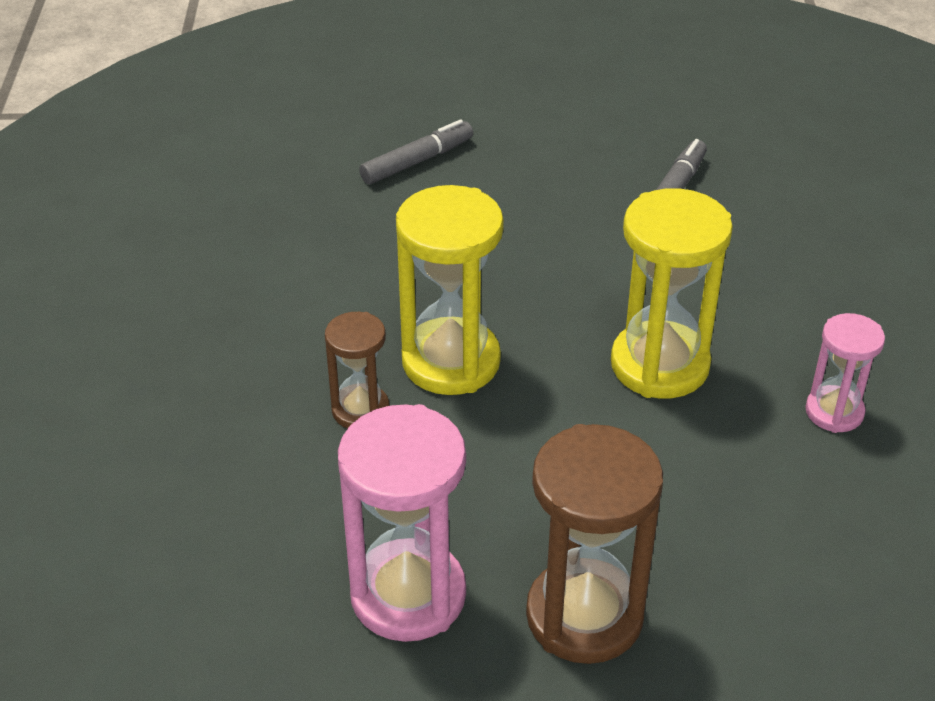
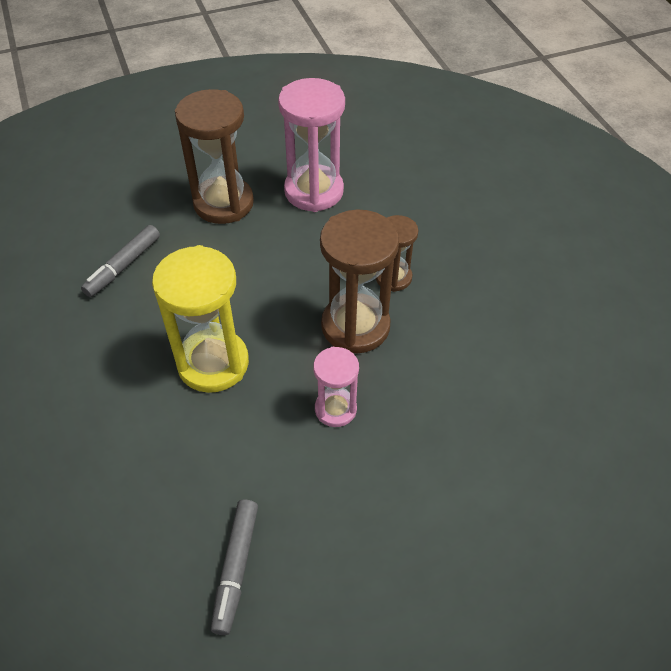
camera: 160 degrees right, 10 degrees up
grey marker [359,119,473,184] -> grey marker moved to [81,225,160,297]
yellow hourglass [396,185,504,395] -> brown hourglass [320,209,399,353]
pink hourglass [805,313,885,433] -> pink hourglass moved to [313,347,359,427]

